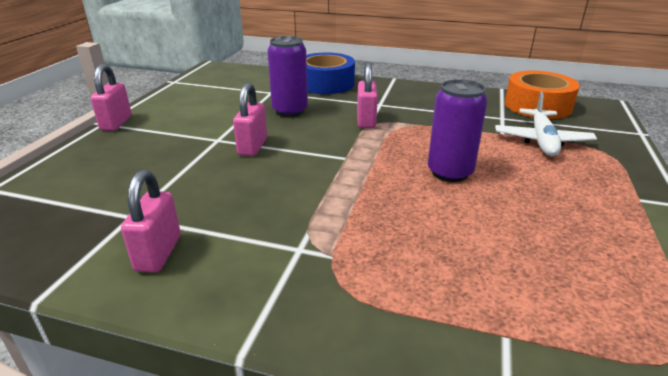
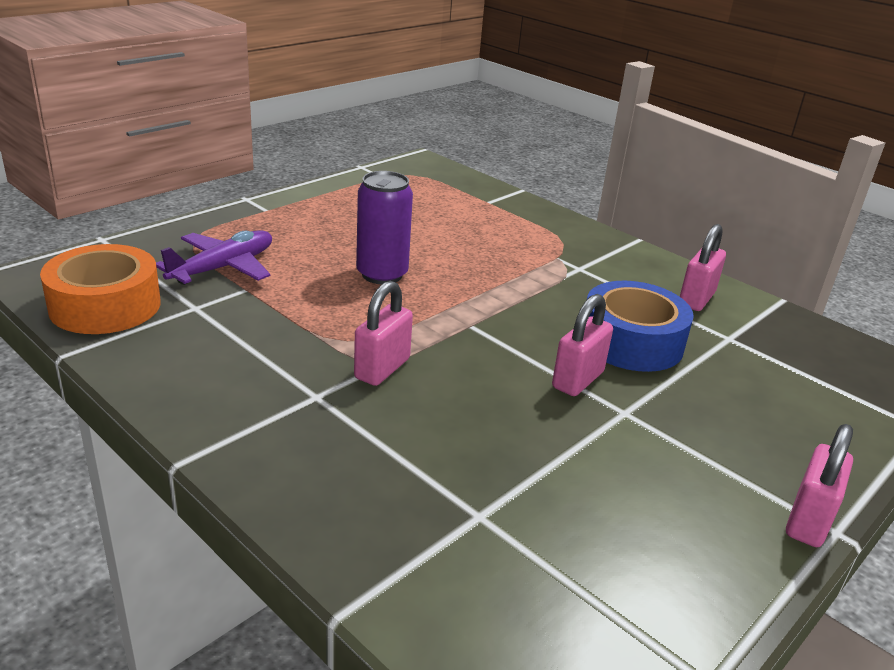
camera: 155 degrees left, 0 degrees up
purple can [268,36,308,117] -> none
blue tape [306,52,355,94] -> blue tape moved to [587,281,694,372]
white plane [495,92,597,156] -> purple plane [156,230,272,285]

